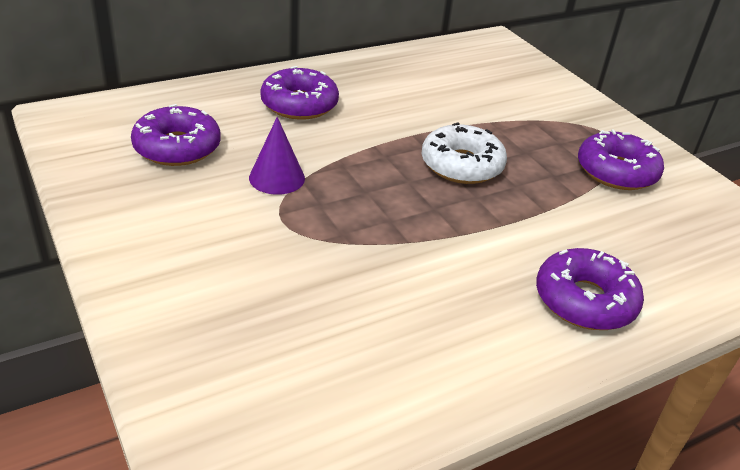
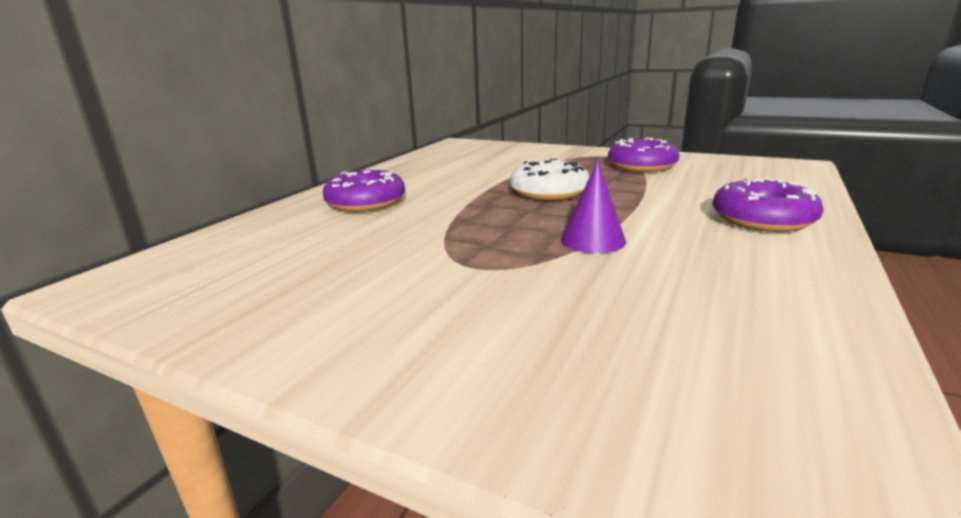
camera: 30 degrees left, 15 degrees down
purple donut [131,104,221,166] -> none
purple cone [249,117,305,195] -> purple cone moved to [561,161,626,253]

